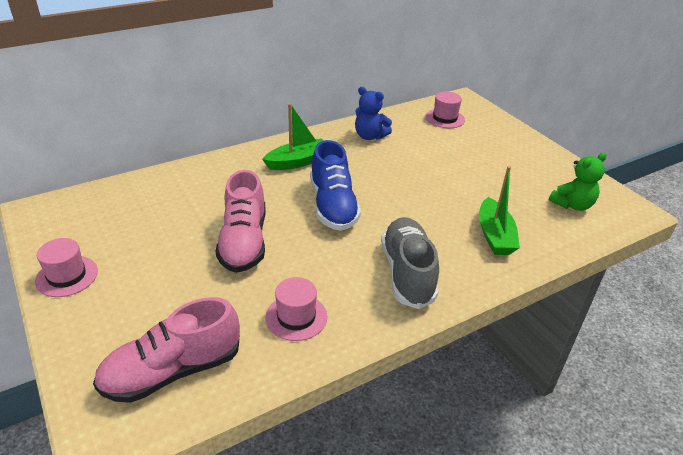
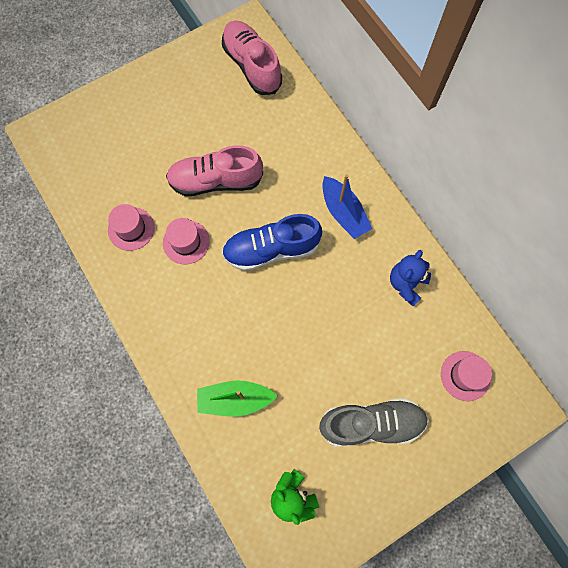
camera: 90 degrees right, 35 degrees up
pink hat [35,238,98,297] -> pink hat moved to [163,218,210,264]
pink shoe [93,297,240,403] -> pink shoe moved to [222,21,282,95]
green boat [262,103,324,170] -> blue boat [322,174,372,239]
grey shoe [381,217,439,309] -> grey shoe moved to [319,398,429,447]

